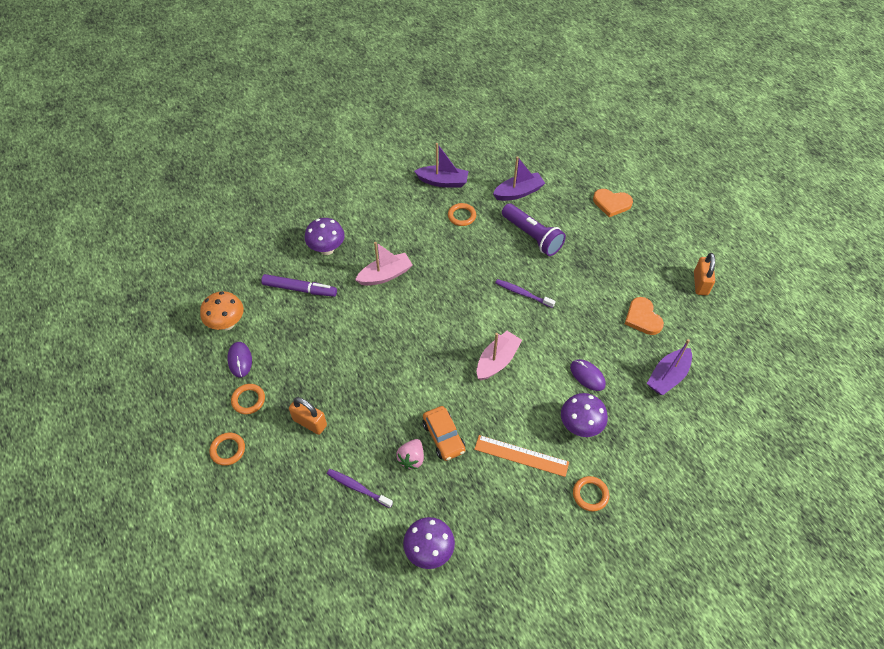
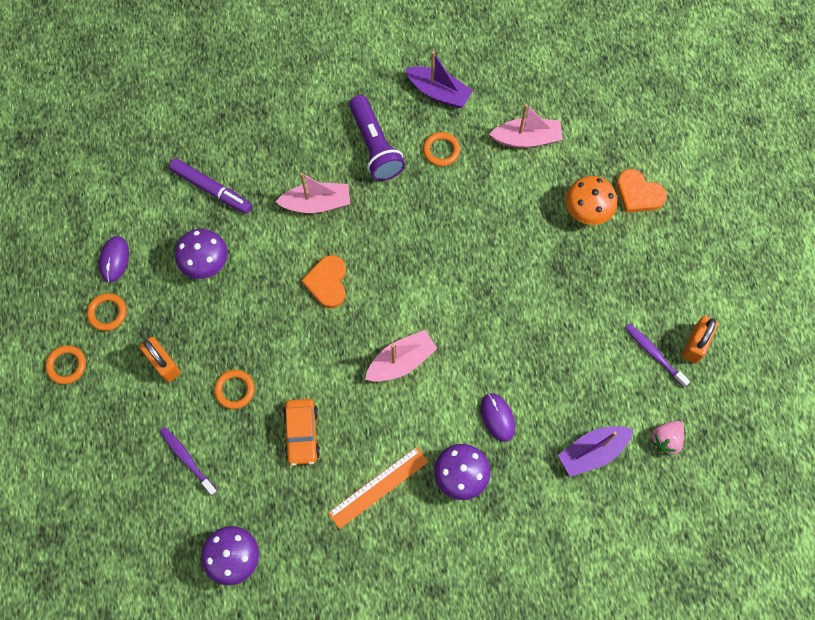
camera: 20 degrees right, 15 degrees up
orange mushroom [200,291,244,330] -> orange mushroom moved to [566,176,617,225]
purple mushroom [304,218,345,255] -> purple mushroom moved to [175,229,228,279]
pink strawberry [396,439,424,469] -> pink strawberry moved to [650,421,684,456]
orange ruler [474,435,569,477] -> orange ruler turned 75 degrees counterclockwise [328,447,428,529]
purple boat [493,156,545,201] -> pink boat [489,104,563,148]
purple toothbrush [495,279,556,308] -> purple toothbrush moved to [625,324,690,387]
purple flashlight [502,203,566,256] -> purple flashlight moved to [349,95,405,181]
orange ring [573,476,609,512] -> orange ring moved to [214,370,255,409]
orange heart [625,297,664,335] -> orange heart moved to [301,255,346,308]

